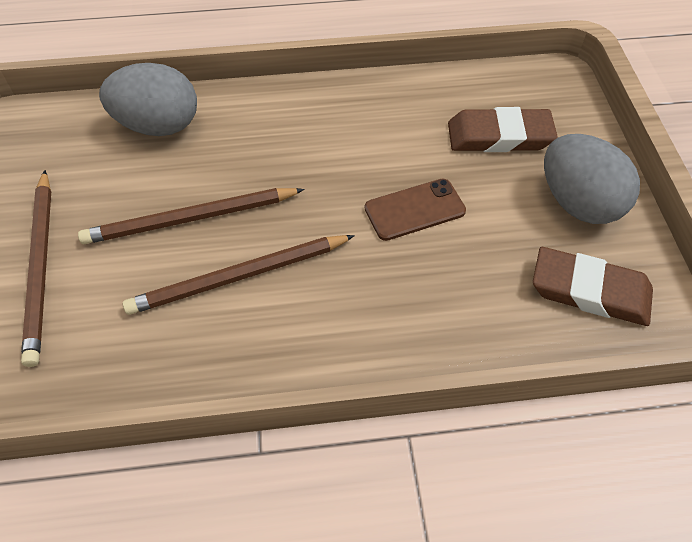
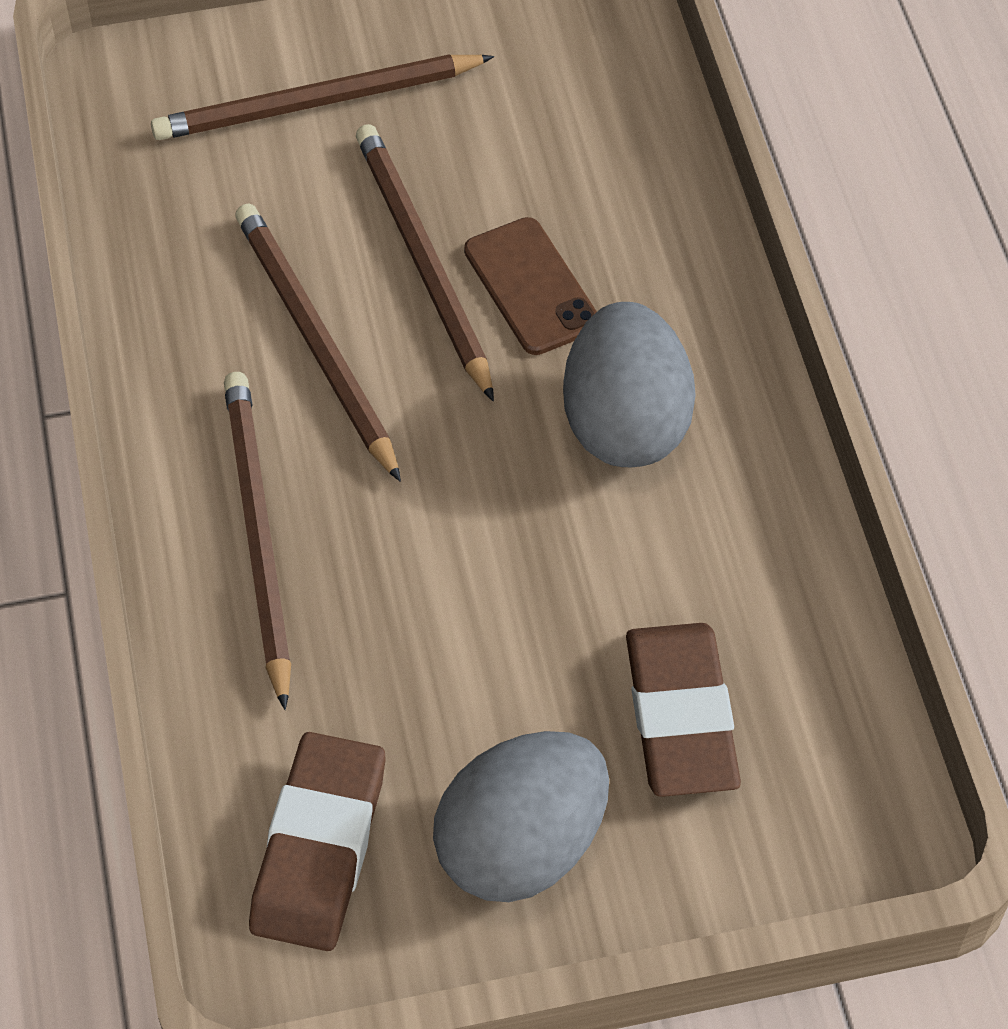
camera: 85 degrees right, 0 degrees up
grey egg [99,63,197,136] -> grey egg moved to [563,302,696,467]
brown phone [365,179,466,241] -> brown phone moved to [464,217,597,355]
none -> brown pencil [224,372,291,710]

